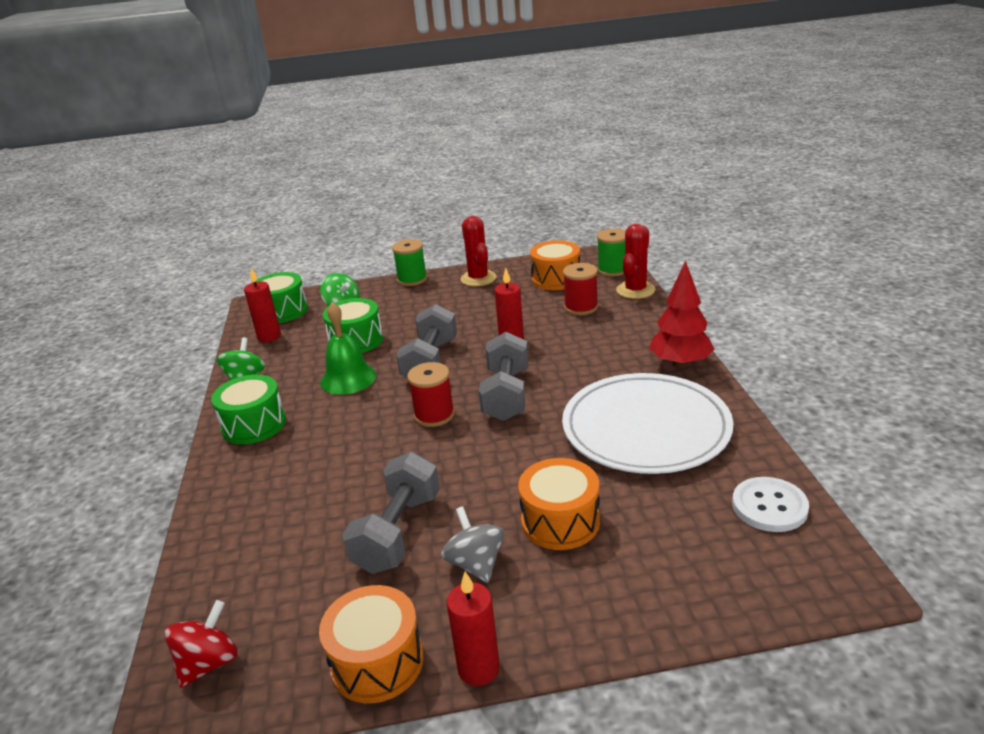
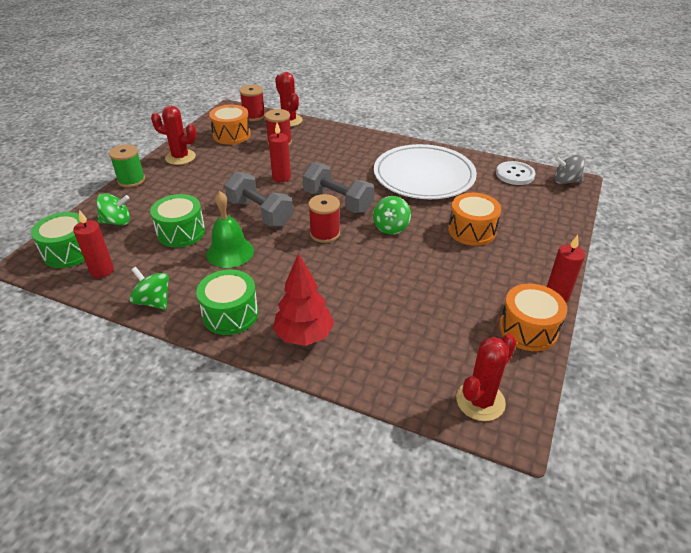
camera: 60 degrees left, 10 degrees up
red spinning top [164,600,238,688] -> red cactus [456,334,517,421]
grey dumbbell [342,452,440,574] -> none
grey spinning top [441,506,504,583] -> grey spinning top moved to [554,155,585,184]
green spool [597,229,626,277] -> red spool [239,85,265,121]
red tree [649,261,715,368] -> red tree moved to [273,253,334,346]
none -> green spinning top [373,196,411,235]

